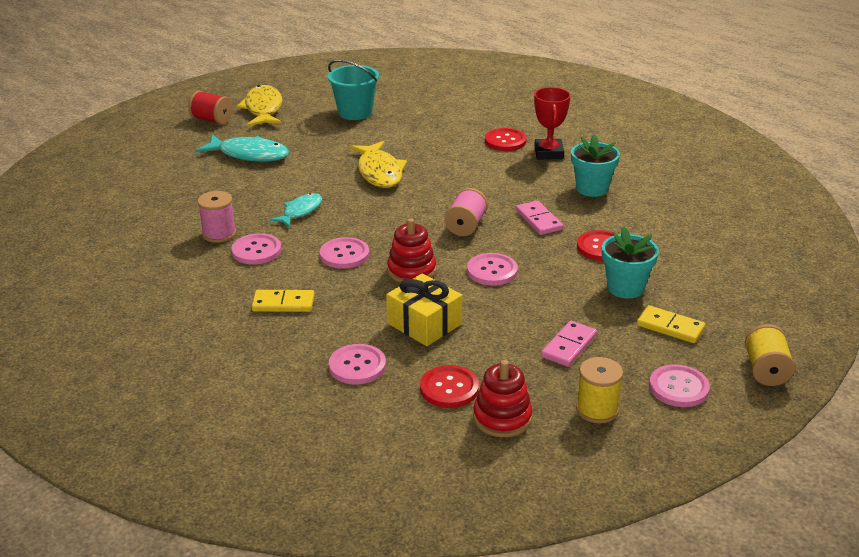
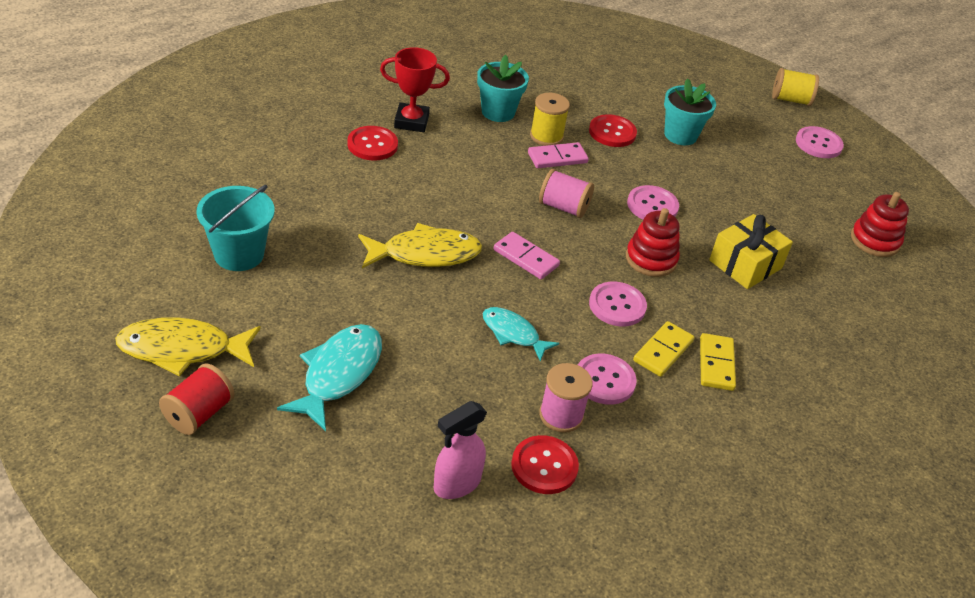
camera: 90 degrees left, 10 degrees up
pink button [329,344,386,385] -> none
red button [420,365,479,408] -> red button moved to [511,435,579,494]
pink domino [541,321,597,367] -> pink domino moved to [493,232,560,279]
yellow spool [576,357,623,424] -> yellow spool moved to [530,93,570,146]
yellow domino [637,305,705,343] -> yellow domino moved to [633,321,695,377]
none -> pink spray bottle [434,401,487,499]

